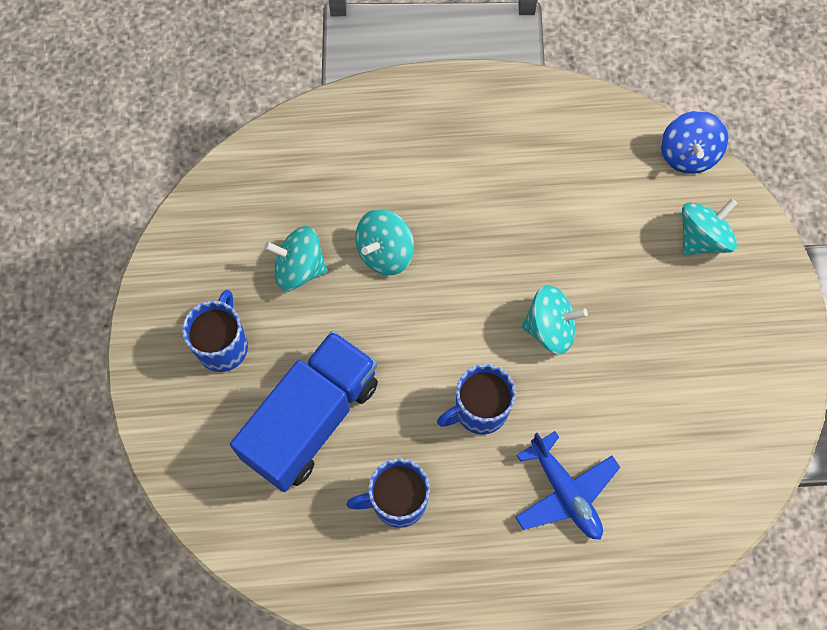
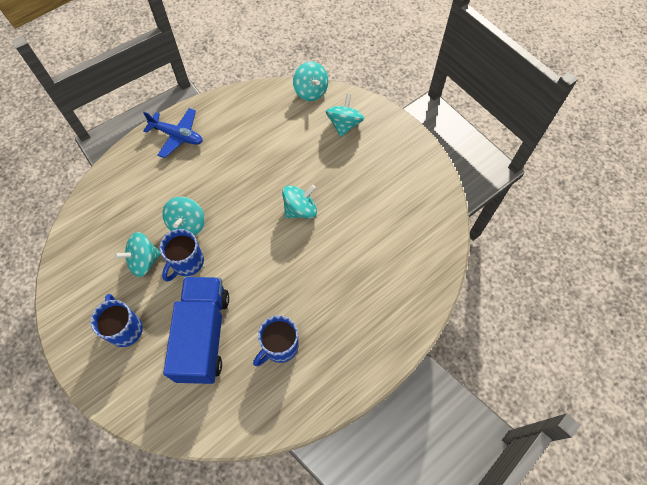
camera: 35 degrees left, 5 degrees down
blue mug [437,364,516,435] -> blue mug moved to [160,229,204,282]
blue plane [515,431,621,540] -> blue plane moved to [143,108,203,158]
blue spinning top [661,111,729,174] -> turquoise spinning top [293,61,328,101]

